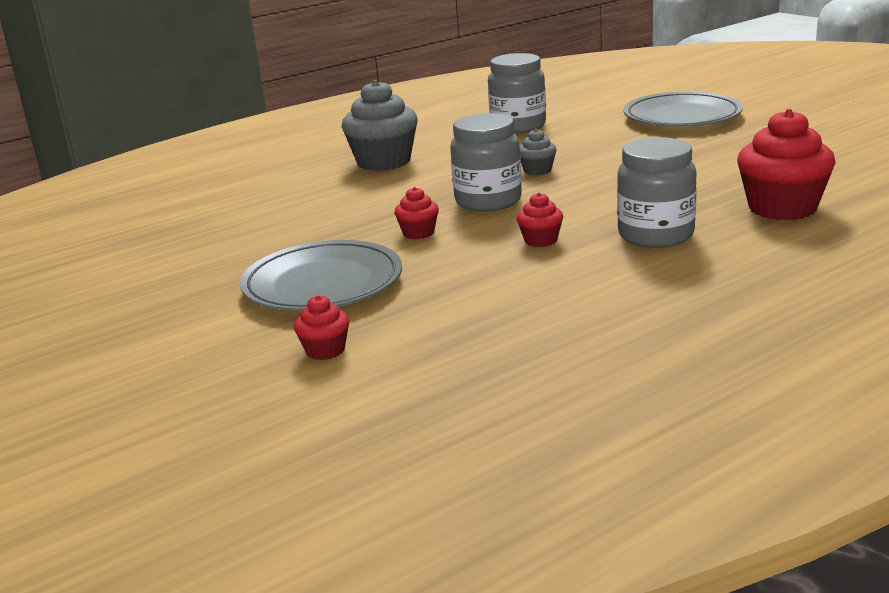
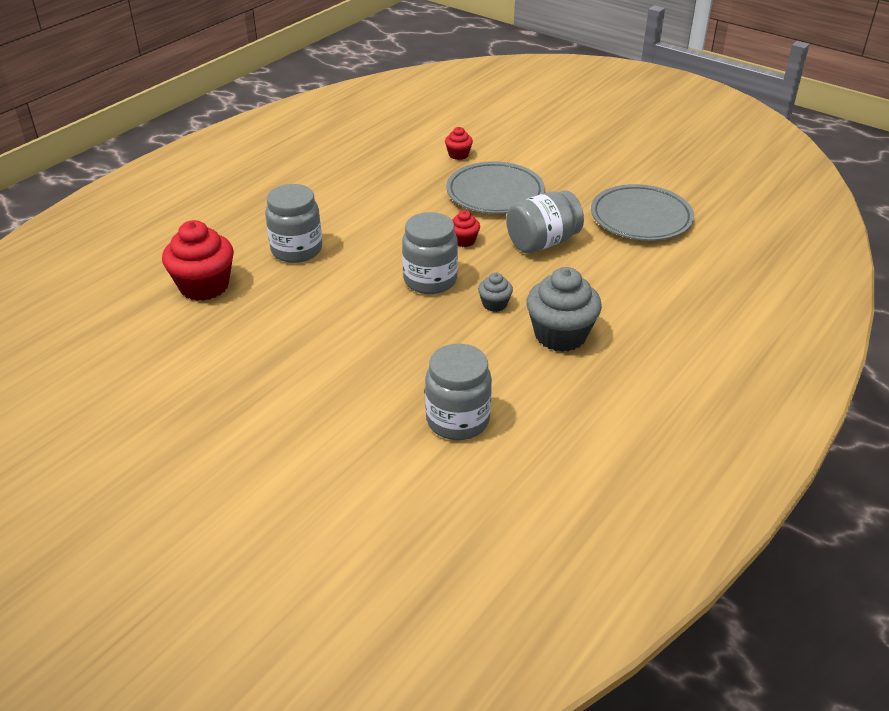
camera: 160 degrees right, 15 degrees up
red cupcake [517,193,563,247] -> none
grey cupcake [519,129,557,175] -> grey cupcake moved to [478,273,513,312]
grey plate [623,92,743,127] -> grey plate moved to [591,184,694,241]
none -> grey jar [506,190,584,253]

